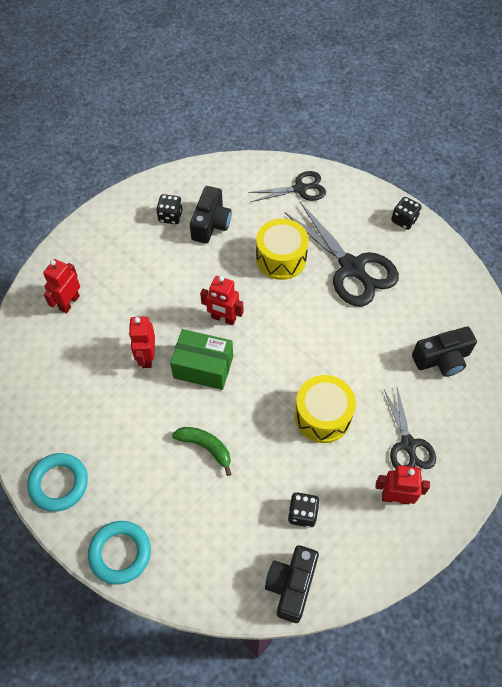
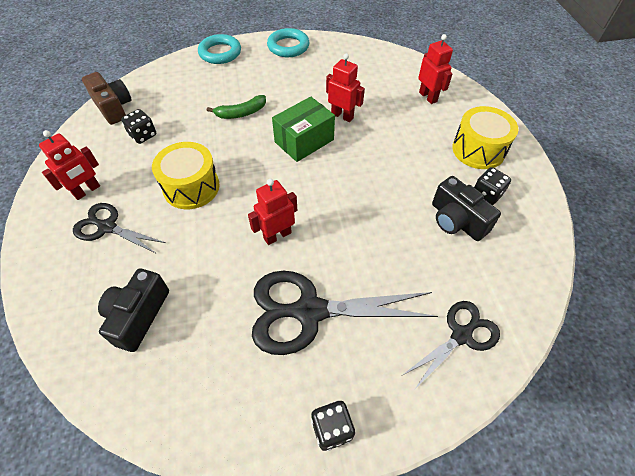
camera: 125 degrees right, 5 degrees down
red robot [200,276,243,325] -> red robot moved to [248,179,297,245]
black scissors [248,171,326,202] -> black scissors turned 150 degrees counterclockwise [403,301,500,390]
yellow drum [256,219,309,280] -> yellow drum moved to [452,106,519,169]
black camera [265,545,319,623] -> brown camera [82,72,132,125]

